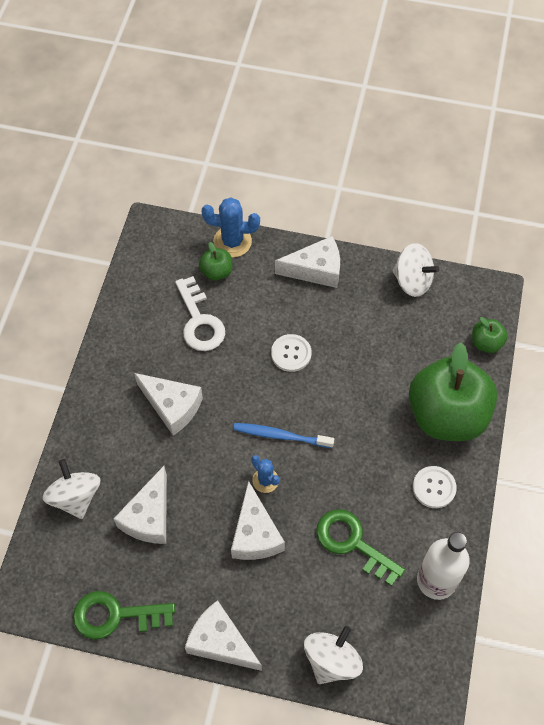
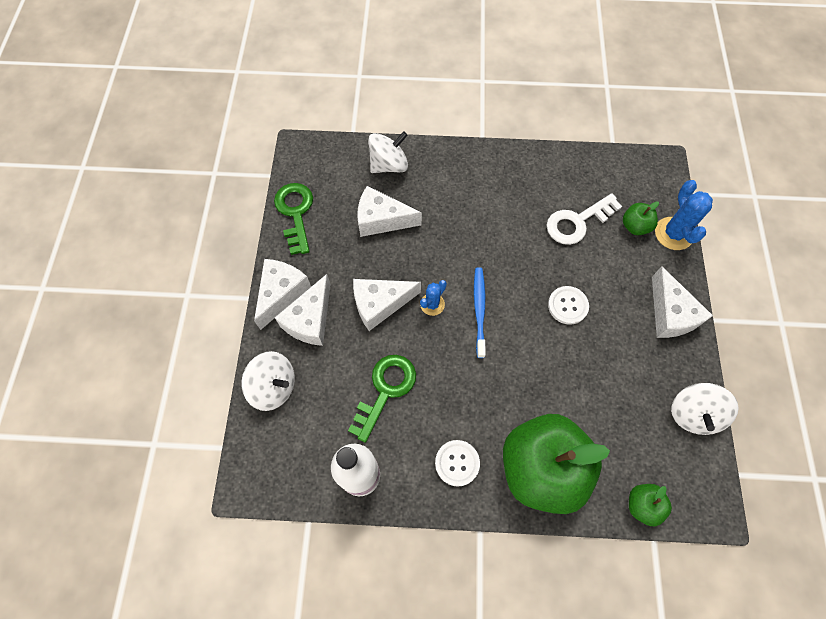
camera: 80 degrees right, 5 degrees up
white cheese [134,373,203,436] -> white cheese moved to [275,274,331,346]

